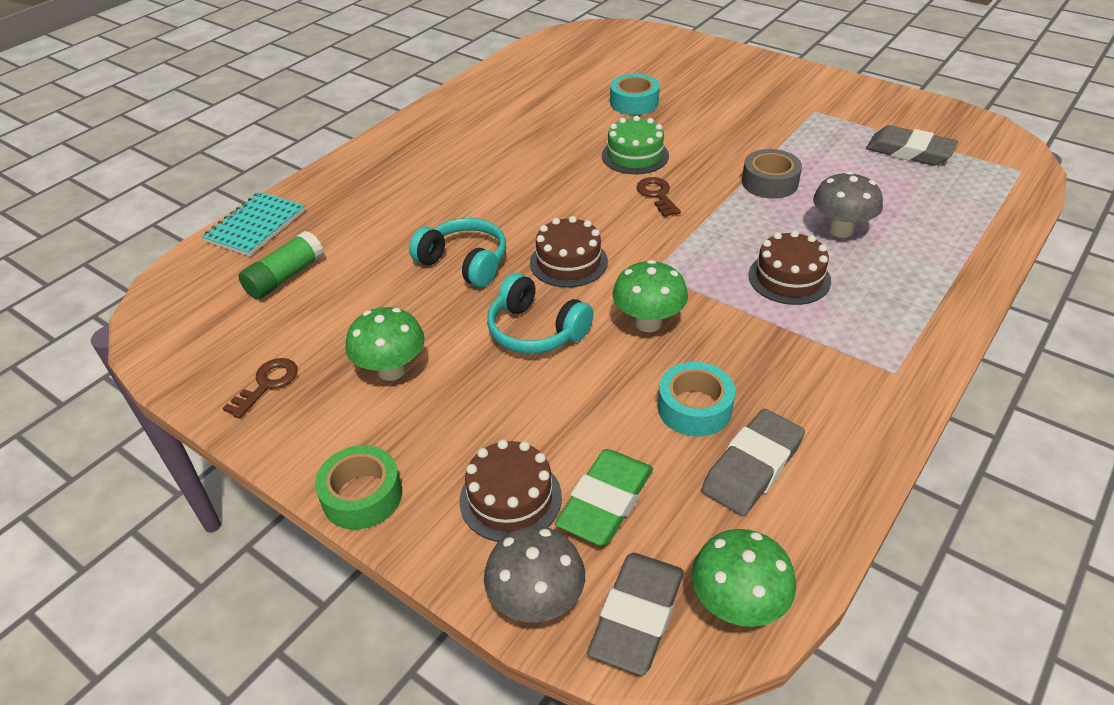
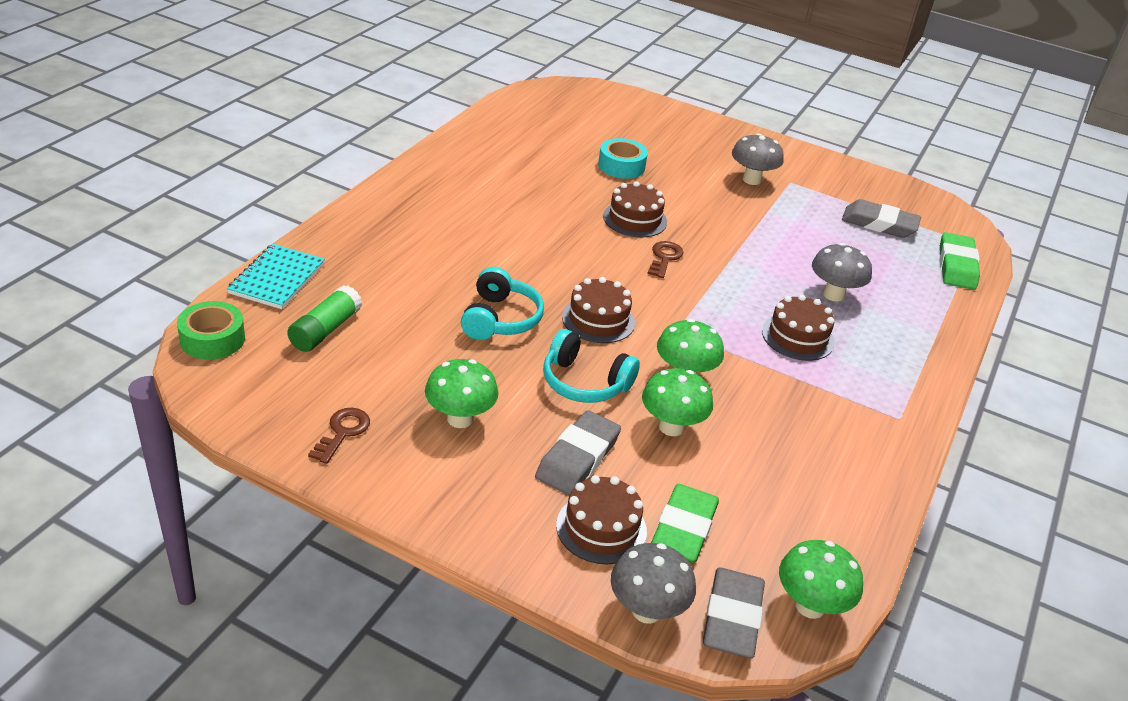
camera: 15 degrees left, 5 degrees down
green tape [315,445,402,530] -> green tape moved to [177,301,245,360]
turquoise headphones [409,218,506,287] -> turquoise headphones turned 75 degrees clockwise [461,267,544,340]
green cake [602,116,669,174] -> brown cake [603,181,667,238]
brown key [636,177,681,217] -> brown key turned 45 degrees clockwise [648,241,684,278]
turquoise tape [658,362,735,437] -> none
grey eraser [701,409,805,516] -> grey eraser moved to [535,410,621,495]
grey tape [742,149,802,199] -> none
none -> green mushroom [642,368,713,436]
none -> grey mushroom [732,133,784,185]
none -> green eraser [940,232,980,290]

